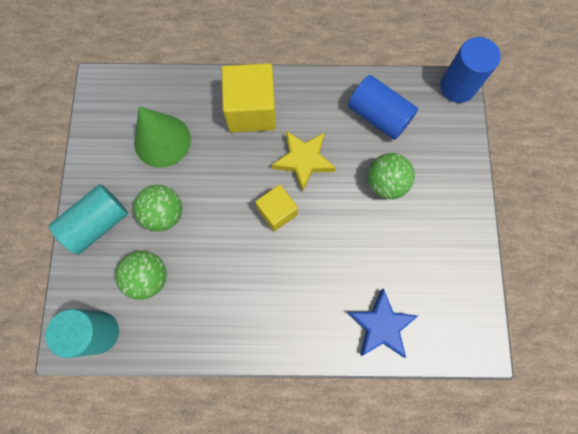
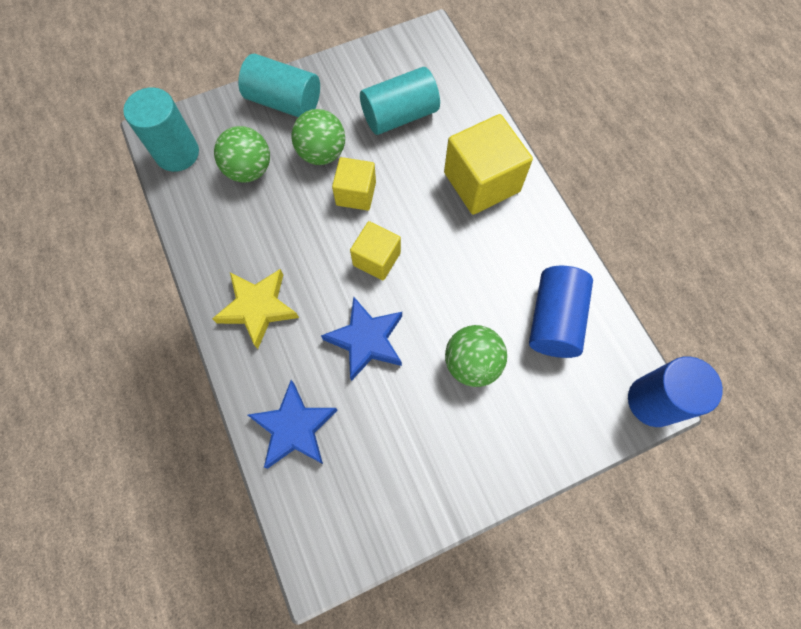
camera: 65 degrees right, 5 degrees down
green cone [134,106,191,168] -> turquoise cylinder [360,67,440,135]
yellow star [272,131,336,192] -> yellow star moved to [212,269,299,349]
none -> blue star [321,296,402,381]
none -> yellow cube [332,157,376,211]

